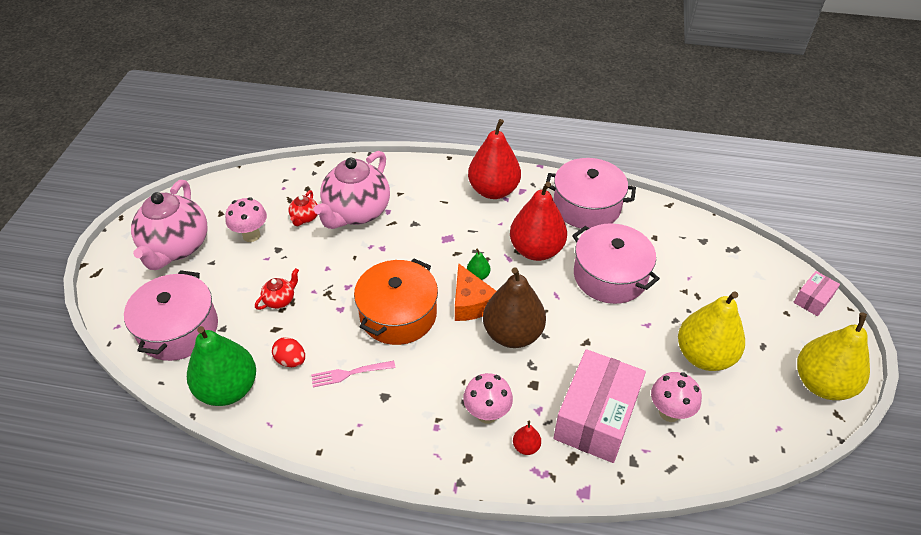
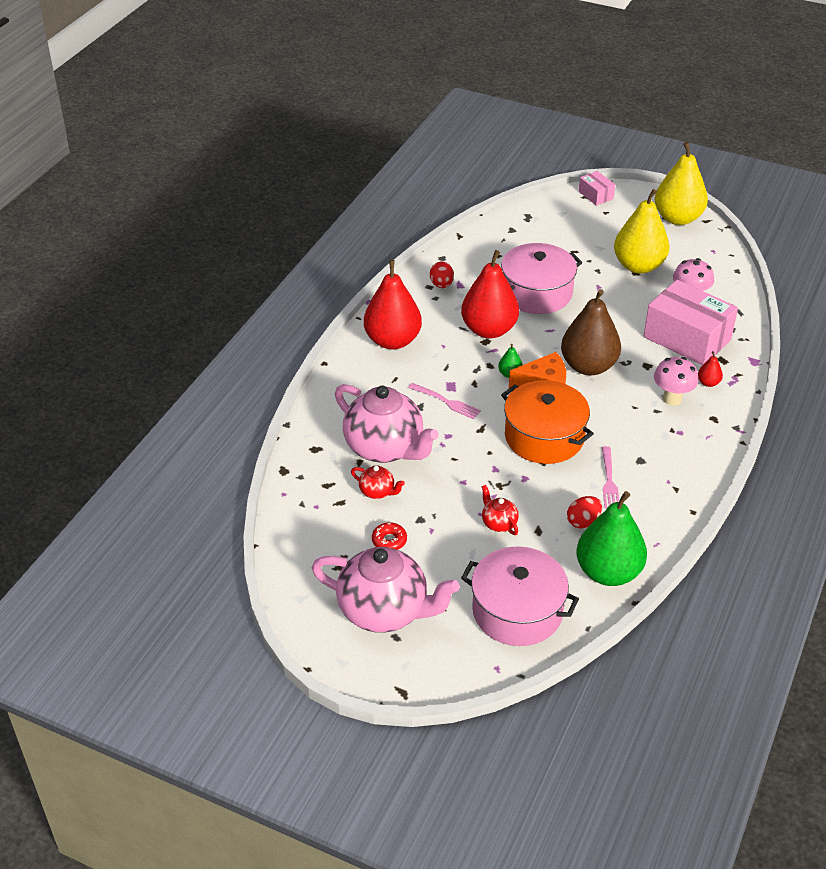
camera: 75 degrees left, 5 degrees down
pink mushroom [225,198,267,242] -> red donut [372,522,407,550]
pink pot [546,158,636,228] -> red egg [430,262,454,288]
none -> pink fork [408,383,481,419]

